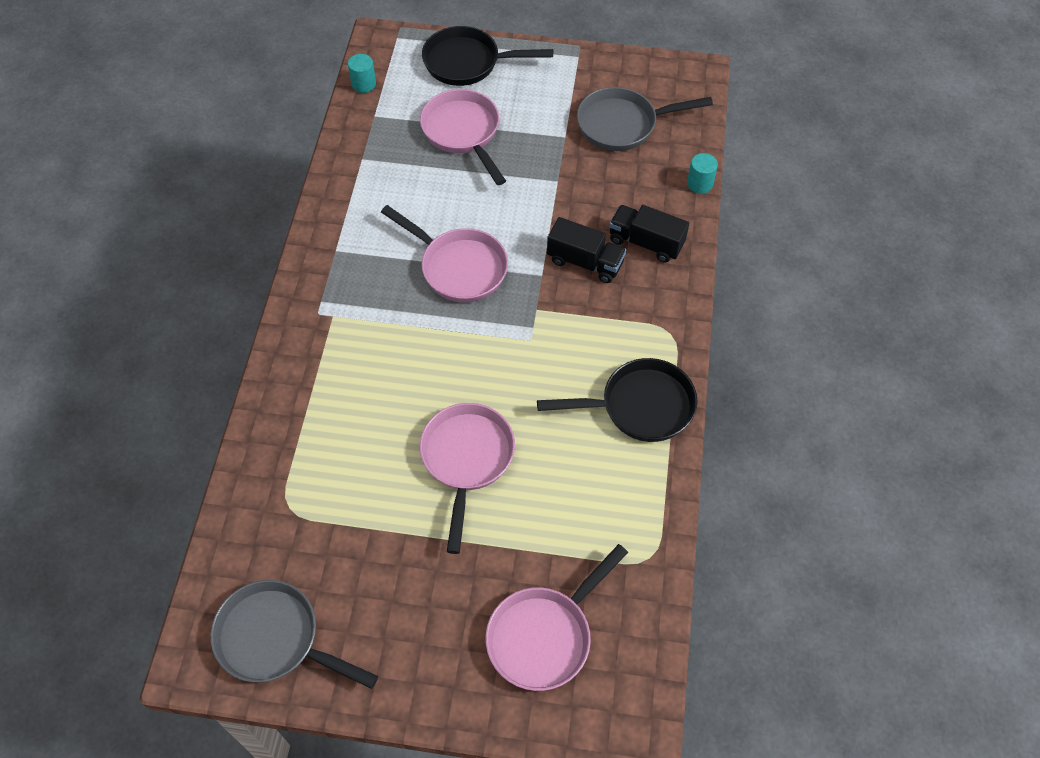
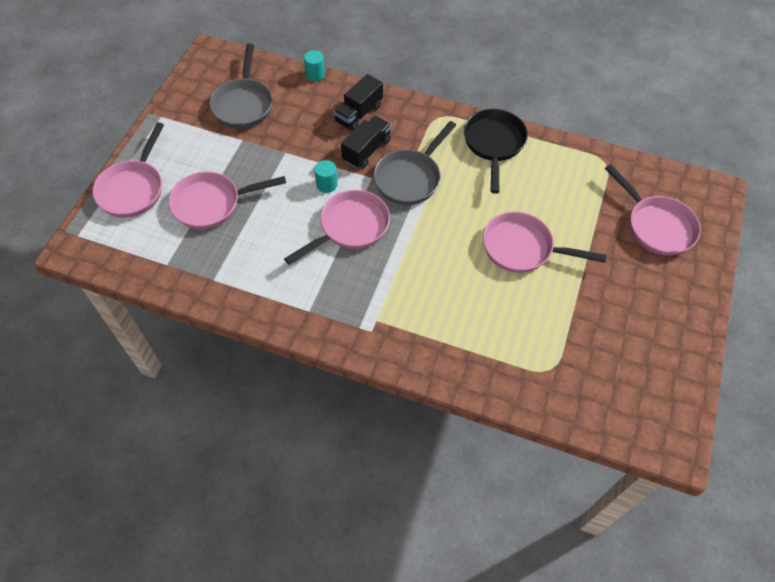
camera: 80 degrees left, 0 degrees up
grey pan [211,580,378,689] -> grey pan moved to [374,121,456,205]
turquoise cylinder [348,54,376,93] -> turquoise cylinder moved to [314,160,338,193]
black pan [422,26,553,86] -> pink pan [92,122,164,218]

